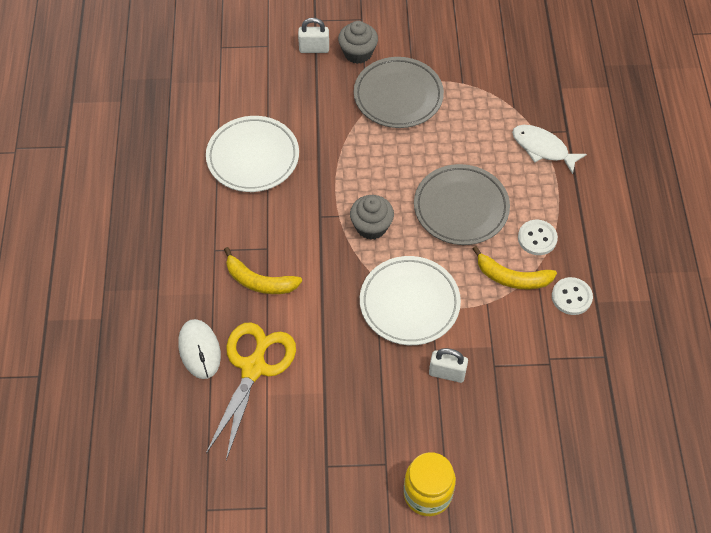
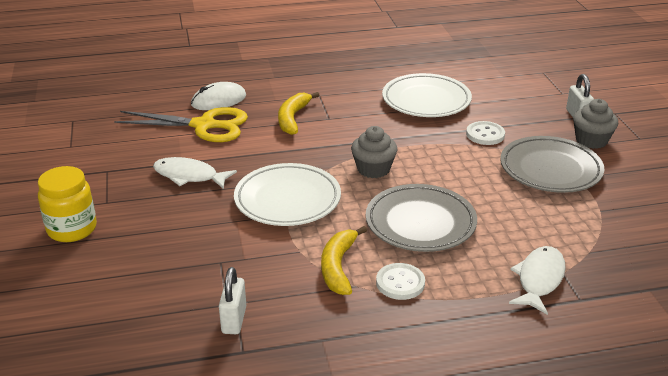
camera: 80 degrees right, 25 degrees down
white padlock [429,348,468,383] -> white padlock moved to [219,267,246,334]
white button [552,277,593,315] -> white button moved to [466,121,505,145]
none -> white fish [153,157,237,189]

